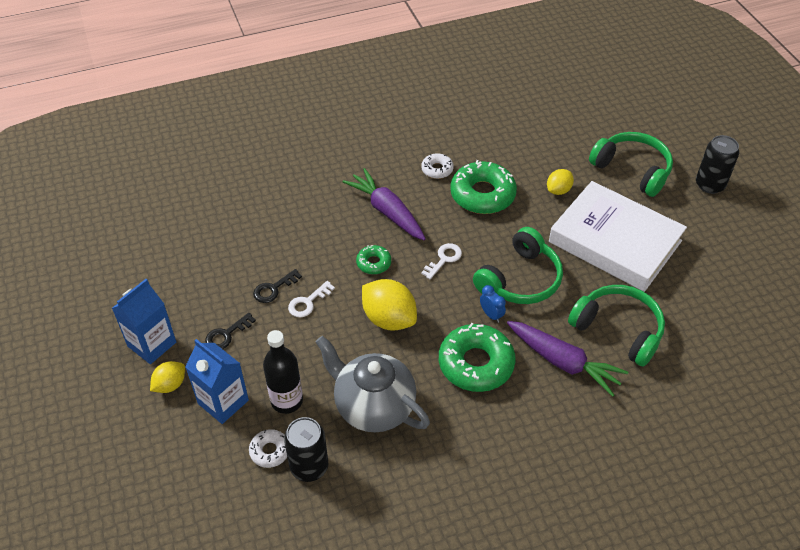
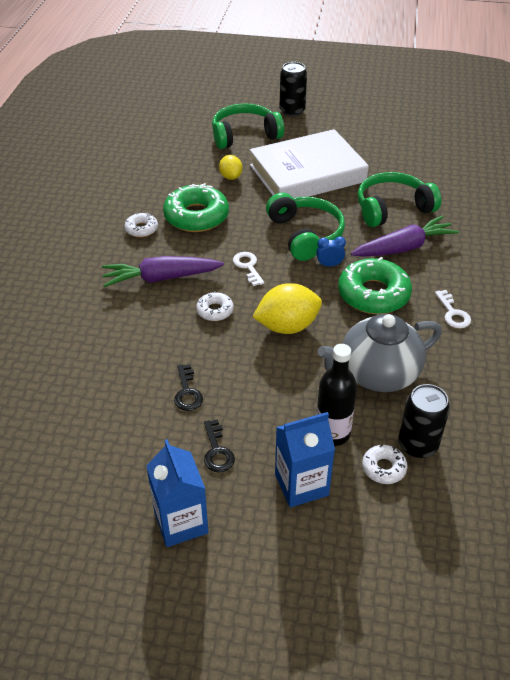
camera: 60 degrees left, 5 degrees down
yellow lemon [150,361,185,393] -> none
white key [288,281,335,317] -> white key moved to [435,290,471,328]
green donut [356,245,391,274] -> white donut [196,291,234,321]

